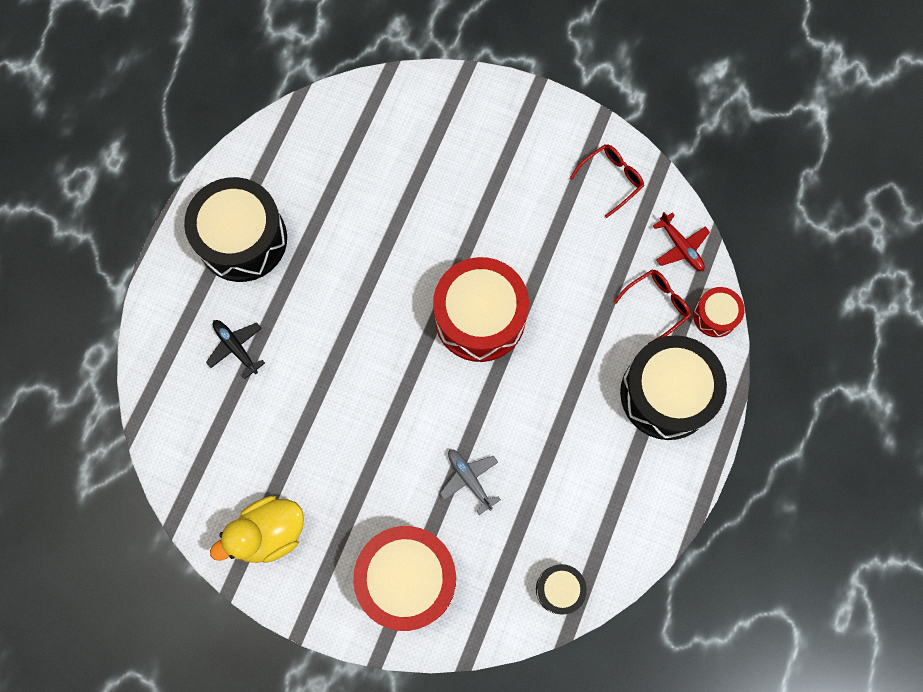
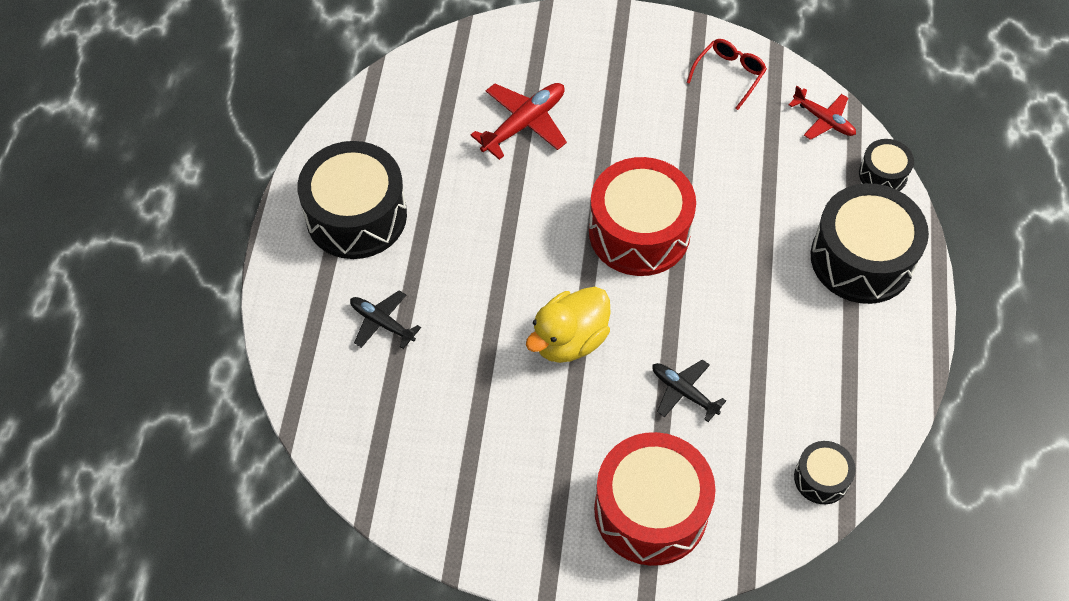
camera: 15 degrees left, 15 degrees down
yellow duck [210,496,304,563] -> yellow duck moved to [526,287,611,363]
grey plane [440,449,501,515] -> black plane [652,359,726,422]
red glasses [614,269,691,344] -> none
red drum [693,287,745,337] -> black drum [859,139,914,191]
none -> red plane [471,83,567,160]

